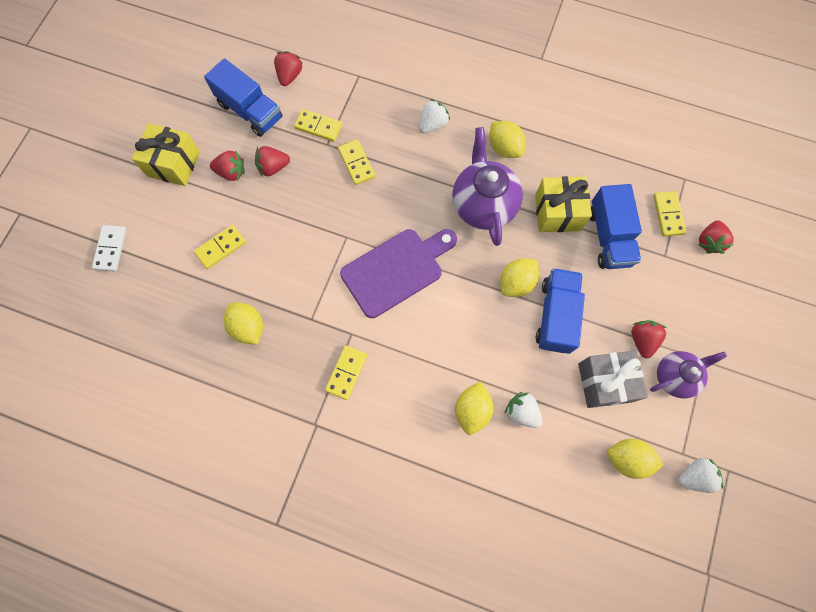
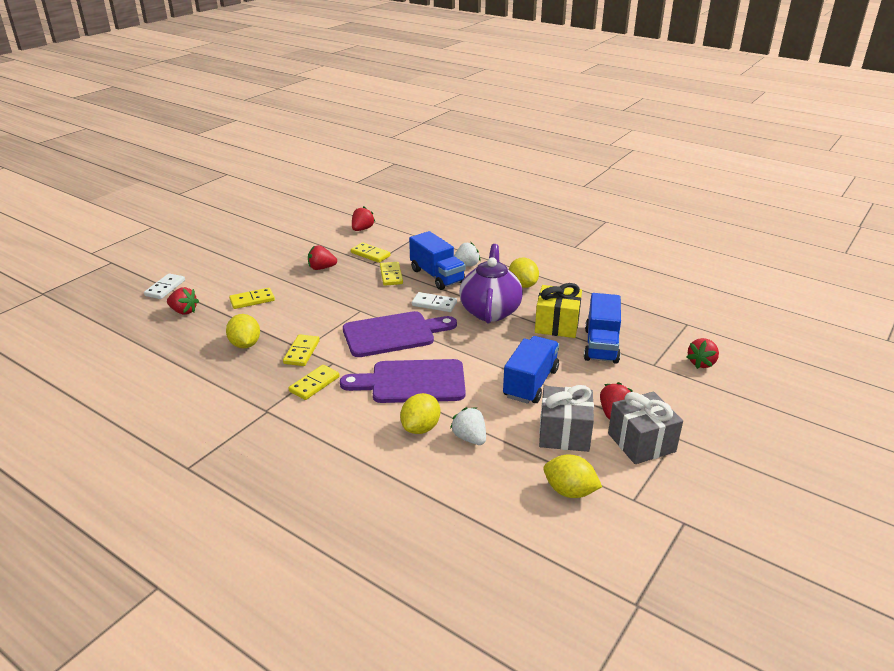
camera: 15 degrees right, 40 degrees down
yellow gift [132,123,200,186] -> none
blue truck [204,58,283,137] -> blue truck moved to [409,231,466,290]
red strawberry [210,150,245,181] -> red strawberry moved to [167,287,199,315]
yellow lemon [500,258,539,297] -> none
purple teapot [650,351,727,399] -> grey gift [608,391,683,464]
yellow domino [653,191,686,236] -> yellow domino moved to [283,334,320,366]
white strawberry [678,458,724,493] -> none
none -> purple cutting board [340,359,466,403]
none -> white domino [412,292,457,312]

